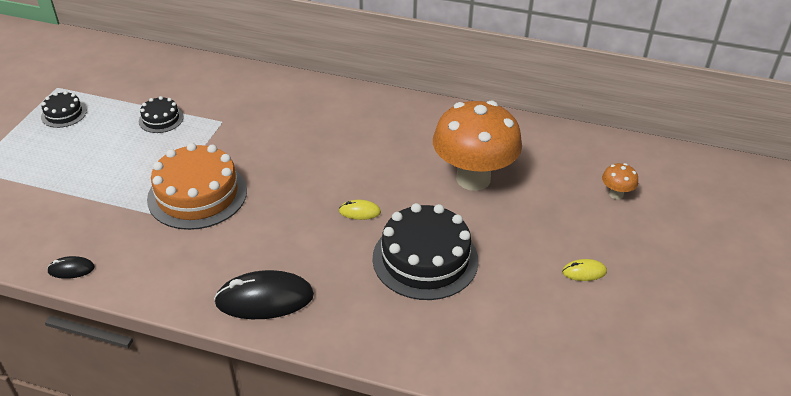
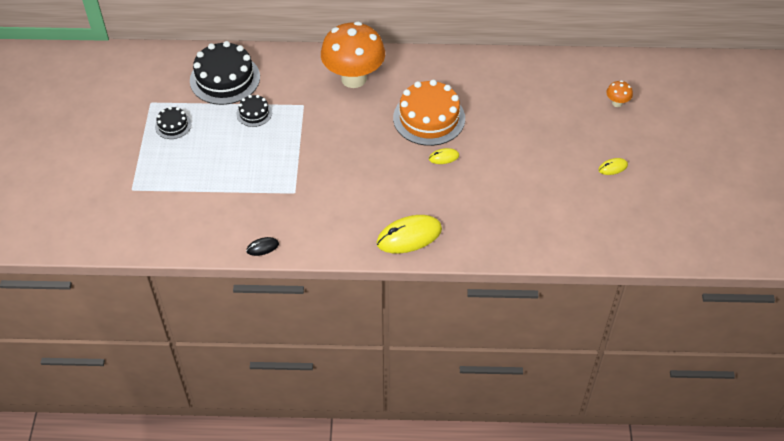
camera: 15 degrees left, 10 degrees up
orange cake [147,143,247,230] -> orange cake moved to [393,80,465,146]
black mouse [214,270,314,319] -> yellow mouse [377,215,442,253]
black cake [372,203,479,300] -> black cake moved to [190,41,260,105]
orange mushroom [433,101,522,191] -> orange mushroom moved to [321,22,385,88]

